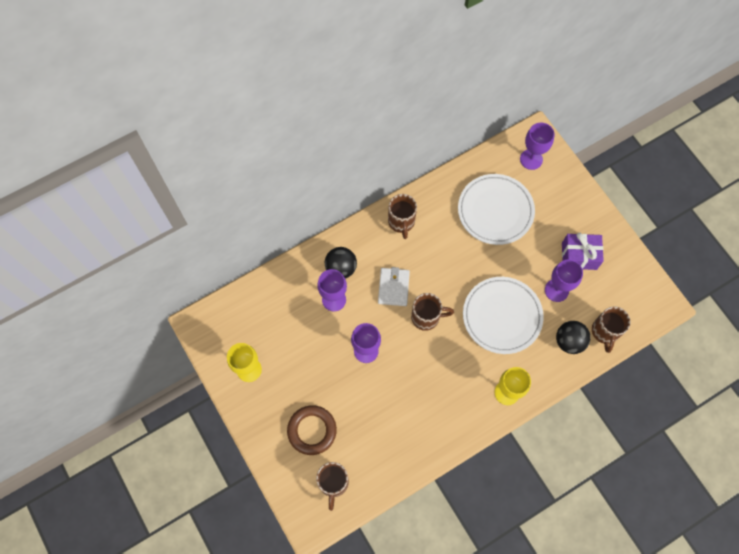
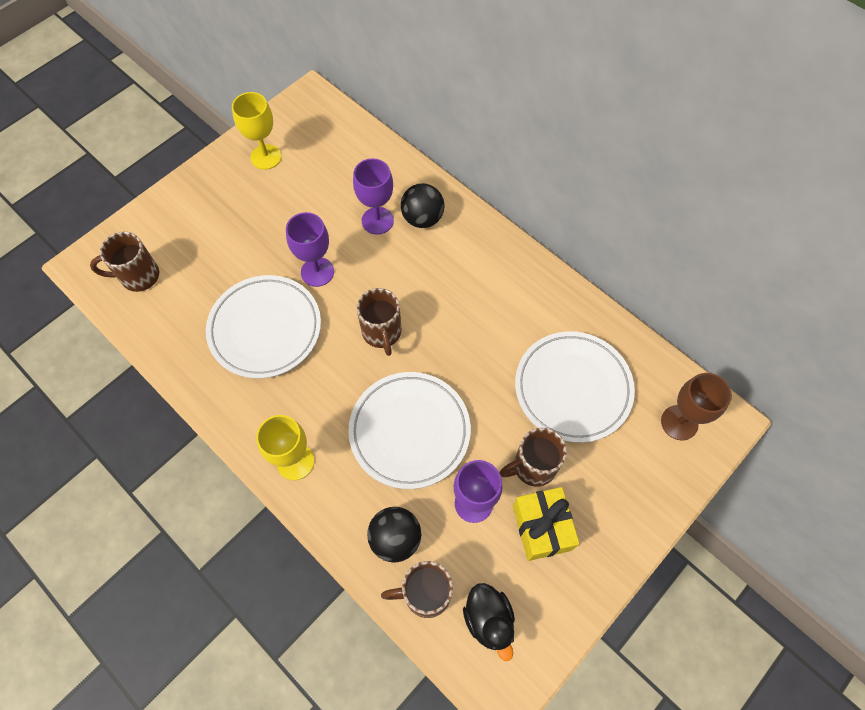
camera: 75 degrees right, 5 degrees down
brown ring [287,405,337,455] -> none
white wallet [378,267,410,306] -> none
brown mug [388,194,417,239] -> brown mug moved to [500,428,567,487]
purple goblet [520,122,554,170] -> brown goblet [661,373,732,440]
purple gift [562,233,604,270] -> yellow gift [513,487,580,561]
none -> white plate [206,275,321,379]
none -> black duck [463,583,515,661]

